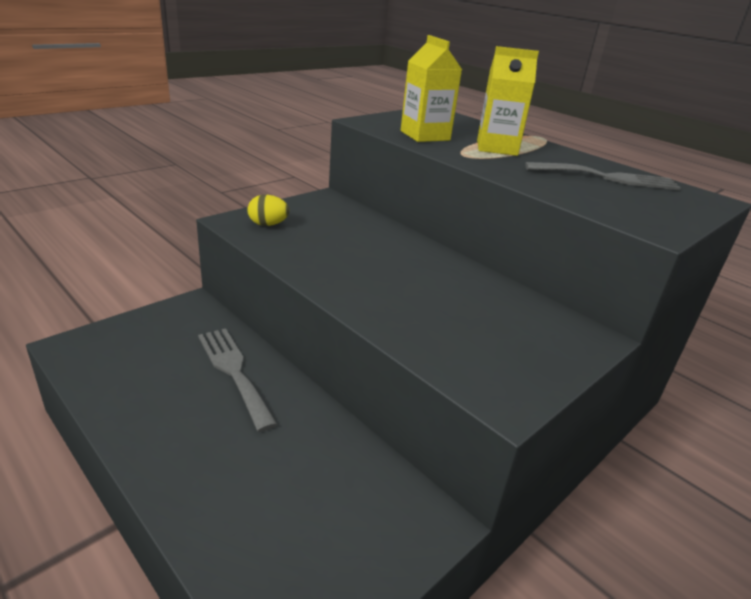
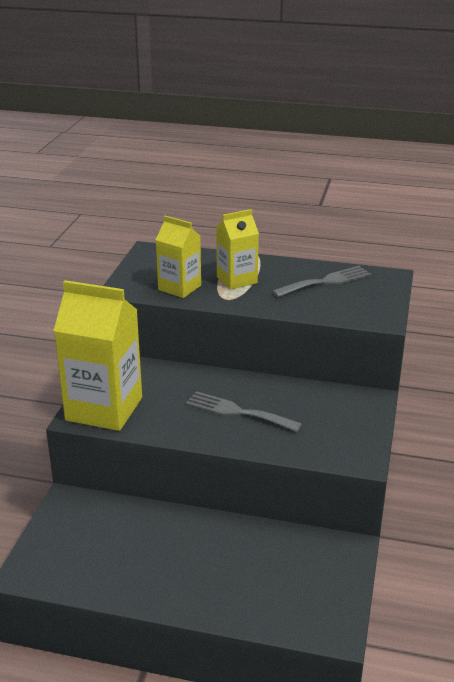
camera: 30 degrees left, 0 degrees up
grey fork [198,328,277,432] -> grey fork moved to [186,391,302,432]
yellow egg [247,195,289,226] -> yellow carton [54,280,142,431]

